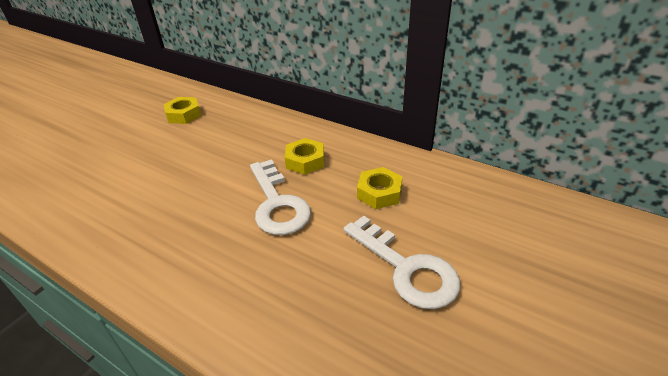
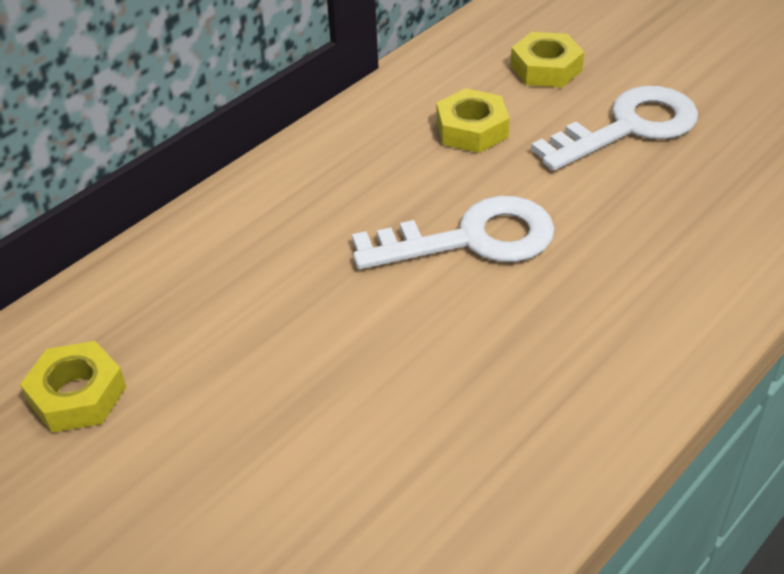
camera: 80 degrees left, 5 degrees up
yellow nut [285,138,324,175] -> yellow nut moved to [511,32,584,88]

